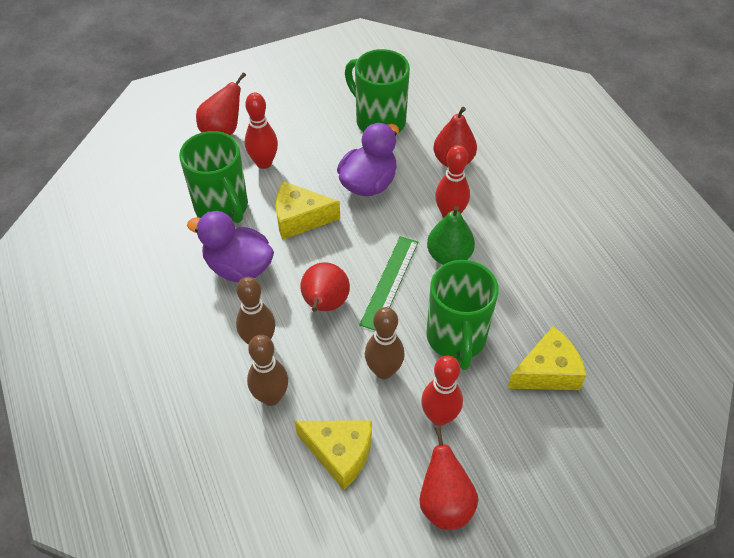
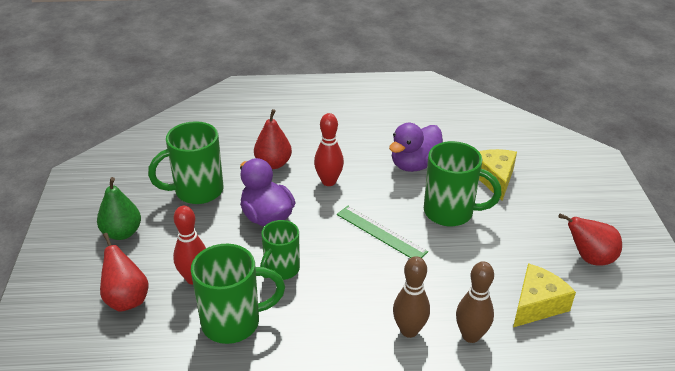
camera: 70 degrees left, 15 degrees down
purple duck [187,211,274,282] -> purple duck moved to [389,123,443,172]
yellow cheese [276,181,340,240] -> green mug [260,220,300,280]
red pear [300,262,350,312] -> none
brown bowling pin [365,307,405,379] -> none
red bowling pin [421,356,463,426] -> none
green pear [427,206,475,265] -> green pear moved to [97,177,141,240]

